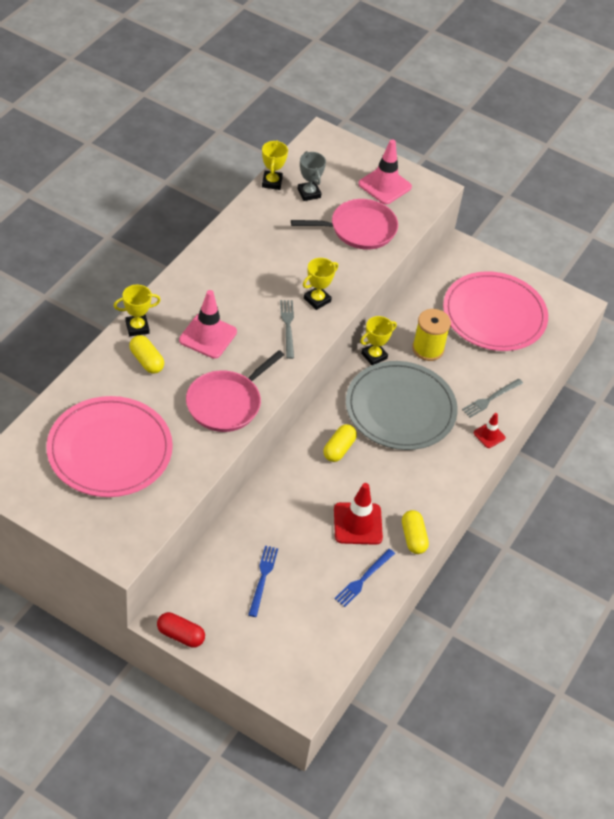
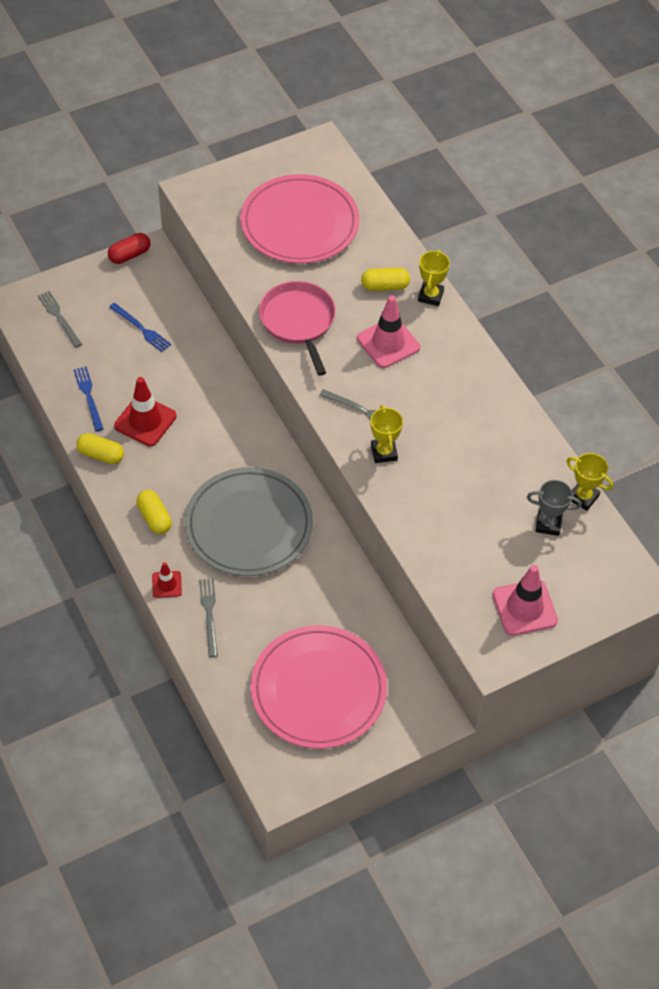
camera: 125 degrees right, 5 degrees up
pink pan [291,199,398,250] -> none
yellow capsule [323,424,357,462] -> yellow capsule moved to [137,490,172,534]
yellow trophy [360,316,397,365] -> none
yellow spool [412,309,451,361] -> none
none -> grey fork [38,291,82,348]

